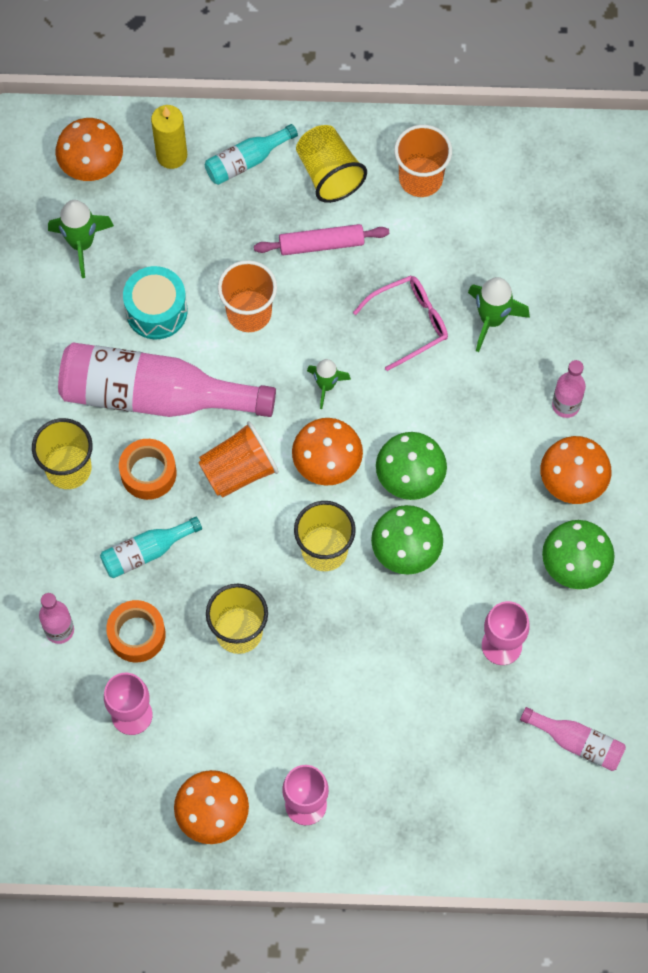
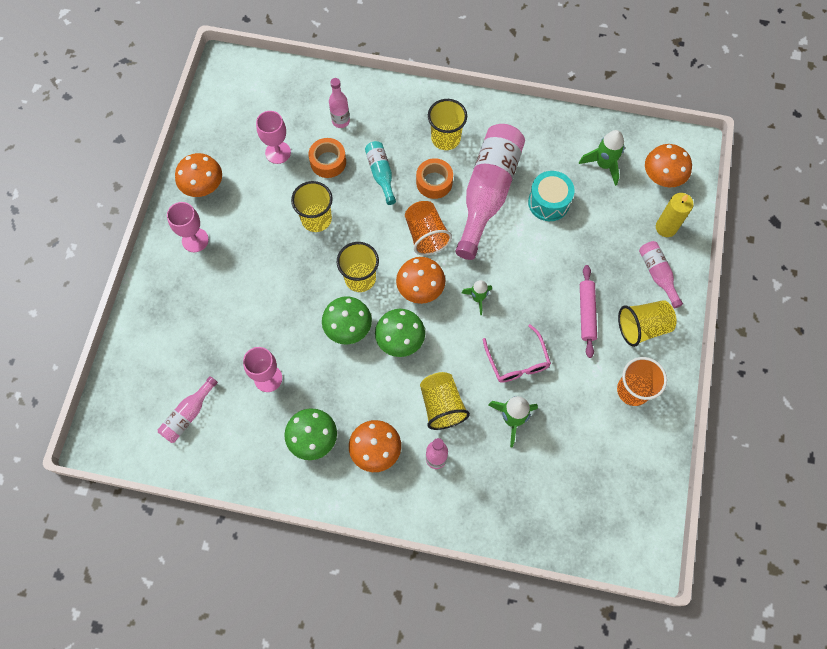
camera: 100 degrees right, 0 degrees up
turquoise bottle [205,124,298,185] -> pink bottle [639,241,683,308]
orange cup [218,260,277,332] -> none
none -> yellow cup [420,372,470,430]

